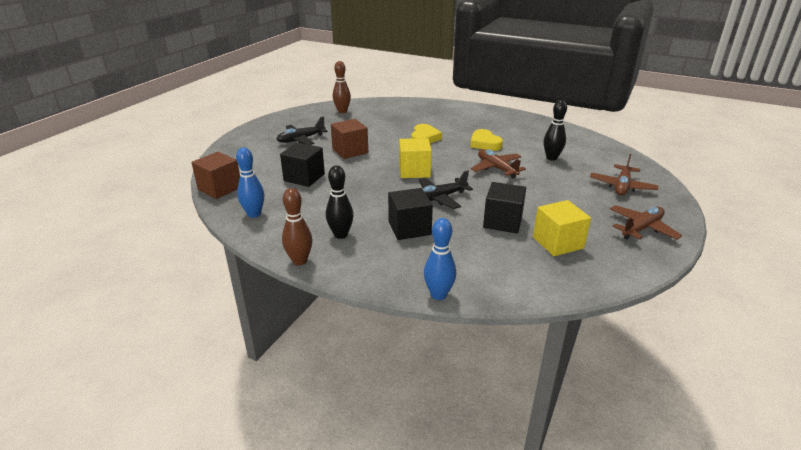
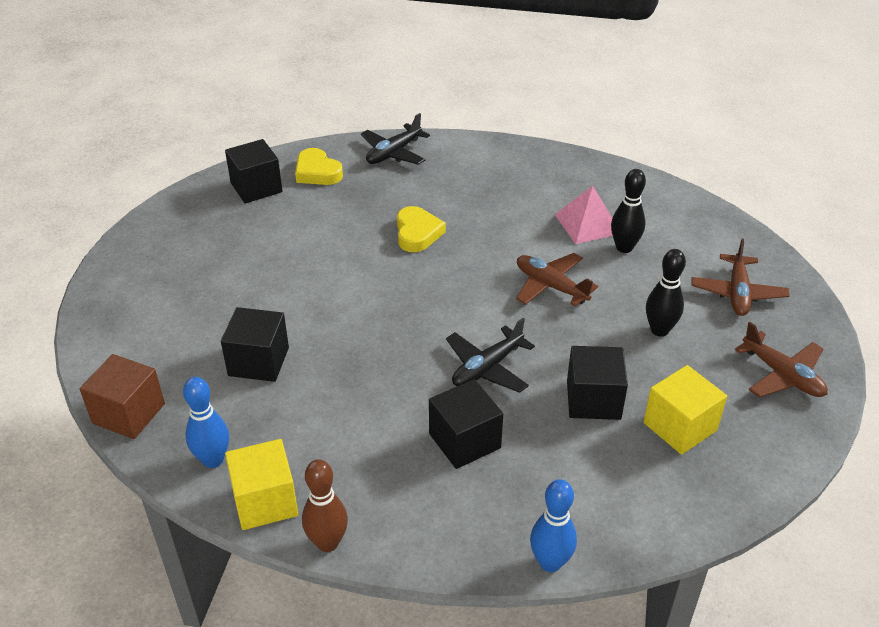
camera: 15 degrees left, 10 degrees up
black plane [277,116,328,145] -> black plane moved to [361,113,430,165]
black bowling pin [326,165,354,239] -> black bowling pin moved to [646,249,686,337]
brown cube [331,119,368,159] -> none
brown bowling pin [333,61,351,113] -> black cube [225,139,283,203]
yellow cube [399,138,432,178] -> yellow cube moved to [225,439,298,530]
yellow heart [470,129,503,151] -> yellow heart moved to [295,148,343,185]
brown plane [610,205,682,240] -> brown plane turned 105 degrees clockwise [735,322,828,397]
none -> pink pyramid [555,186,613,244]

